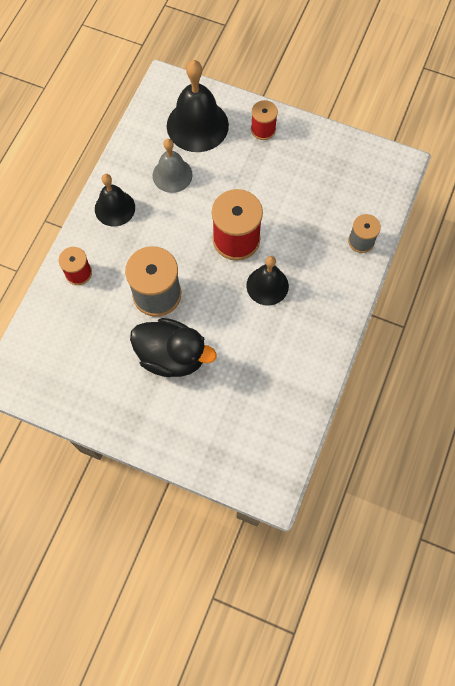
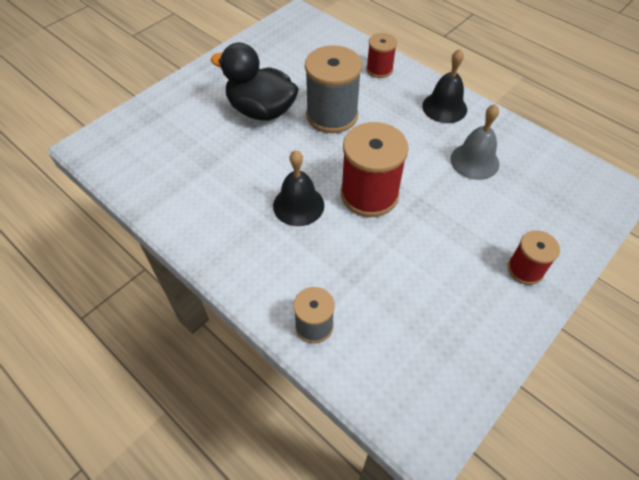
camera: 110 degrees right, 15 degrees down
black duck [130,318,217,377] -> black duck turned 75 degrees clockwise [211,43,299,121]
black bell [167,60,229,152] -> none

